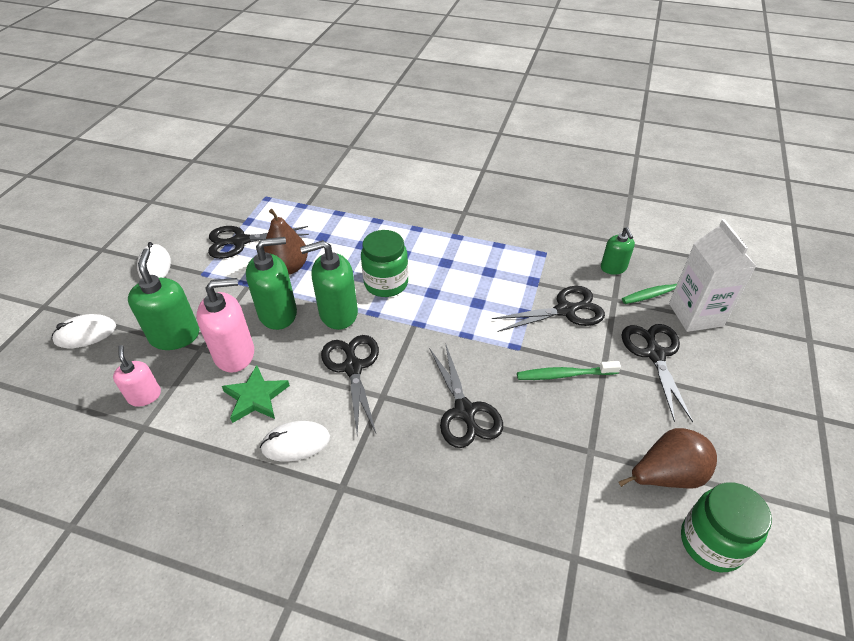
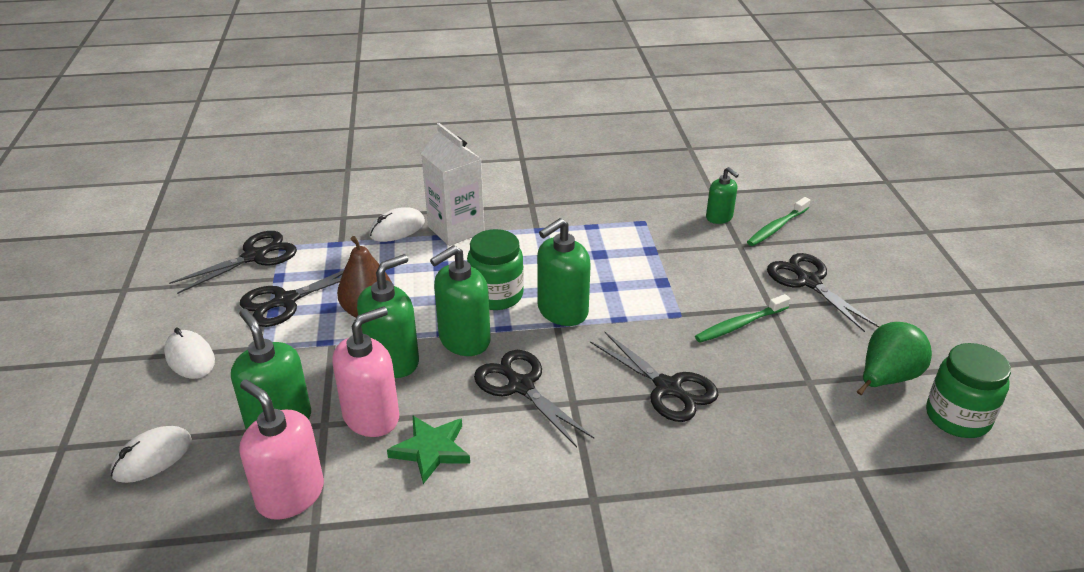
camera: 25 degrees left, 10 degrees down
pink soap dispenser [113,345,161,407] -> pink soap dispenser [239,379,324,520], size x1.66
white mouse [260,421,330,462] -> white mouse moved to [369,207,425,242]
black scissors [492,286,605,332] -> black scissors moved to [169,231,297,294]
brown pear [618,428,717,489] -> green pear [857,322,932,395]
white carton [669,219,757,332] -> white carton moved to [421,123,485,246]
none -> green soap dispenser [537,218,591,326]

